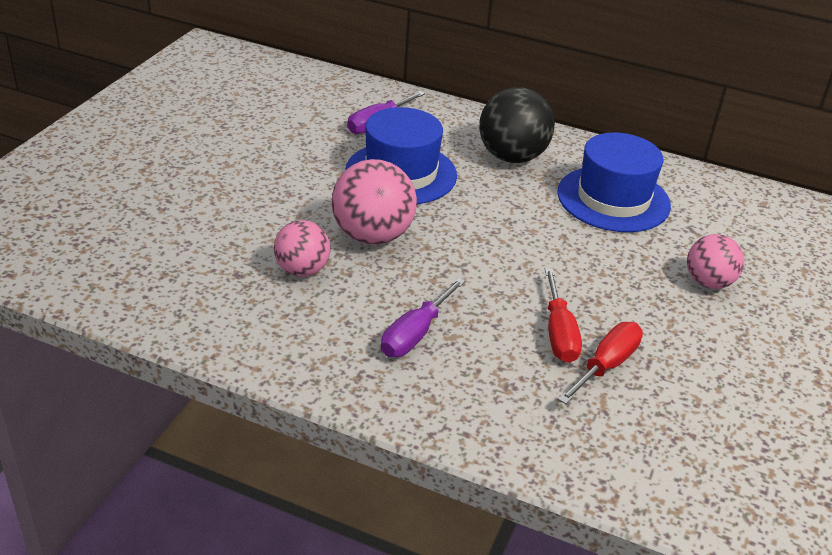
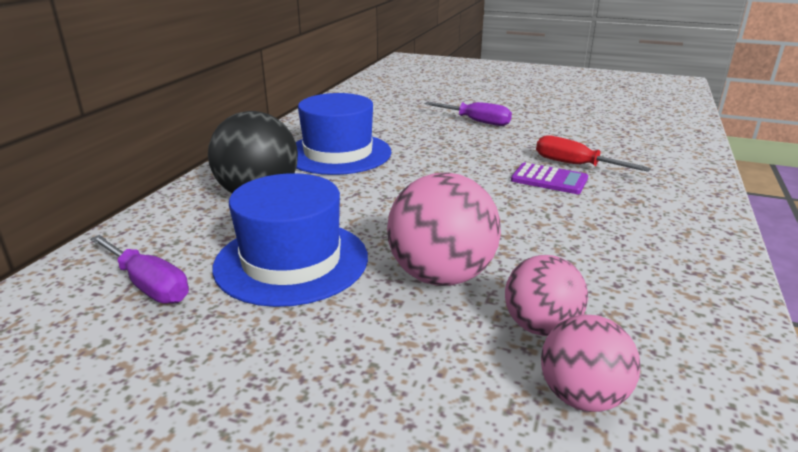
camera: 90 degrees left, 10 degrees down
purple screwdriver [381,278,466,357] -> purple screwdriver moved to [425,102,512,126]
red screwdriver [545,268,582,363] -> purple calculator [511,163,588,194]
pink ball [687,234,744,289] -> pink ball moved to [541,315,641,412]

